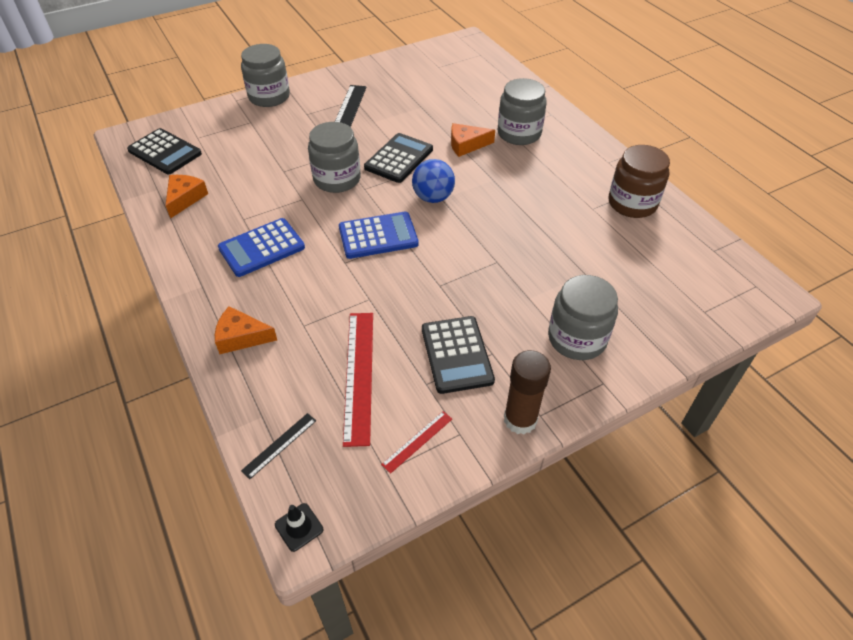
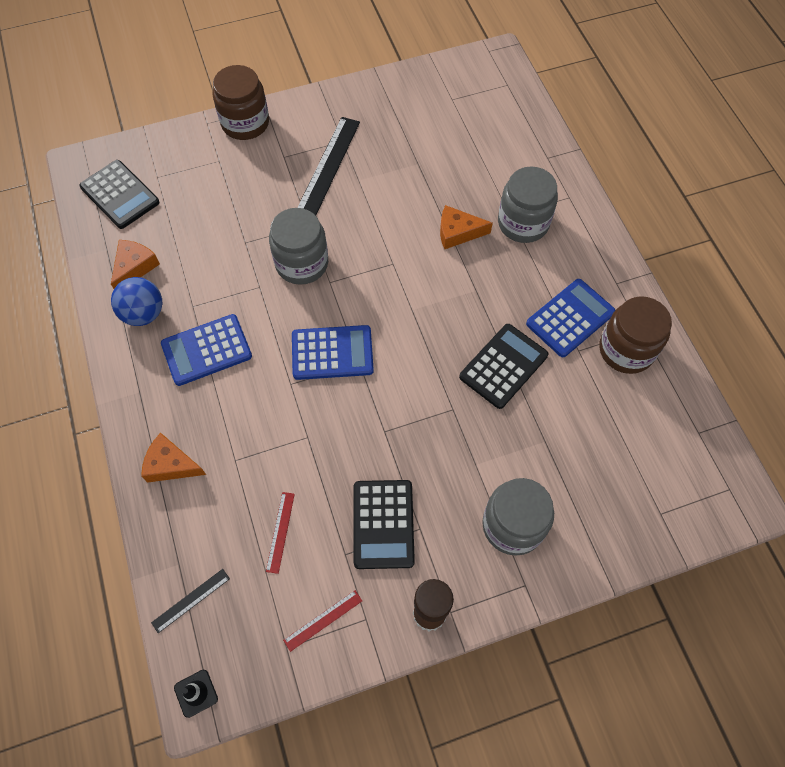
camera: 10 degrees right, 15 degrees up
grey jar [241,44,290,107] -> brown jar [213,65,269,140]
red ruler [343,313,373,447] -> red ruler [266,492,295,574], size x0.50
black calculator [364,133,433,183] -> black calculator moved to [459,324,548,409]
blue ball [412,159,455,203] -> blue ball moved to [111,277,162,326]
none -> blue calculator [526,279,615,357]

